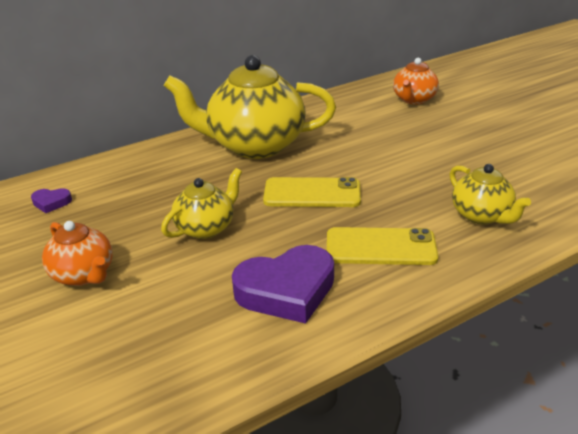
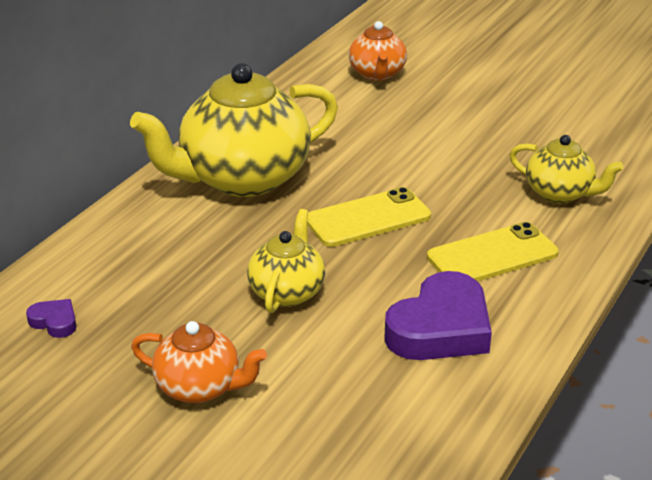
camera: 30 degrees left, 0 degrees up
purple heart [31,188,72,213] -> purple heart turned 120 degrees counterclockwise [26,299,76,338]

